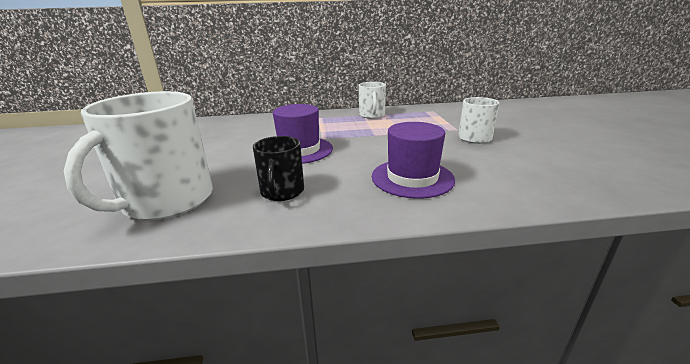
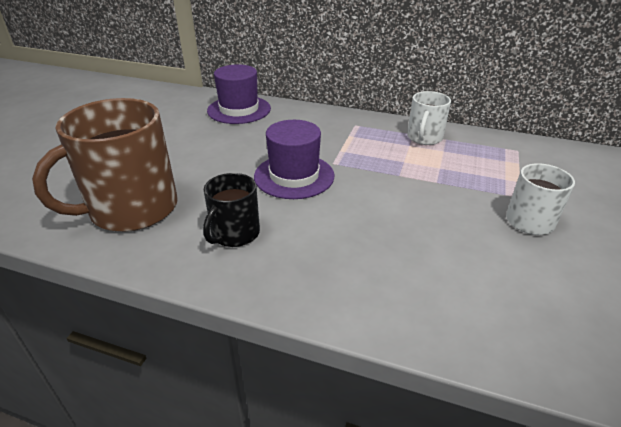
camera: 25 degrees right, 10 degrees up
white mug [64,91,213,220] -> brown mug [32,98,178,232]
purple hat [372,122,455,199] -> purple hat moved to [207,64,271,124]

